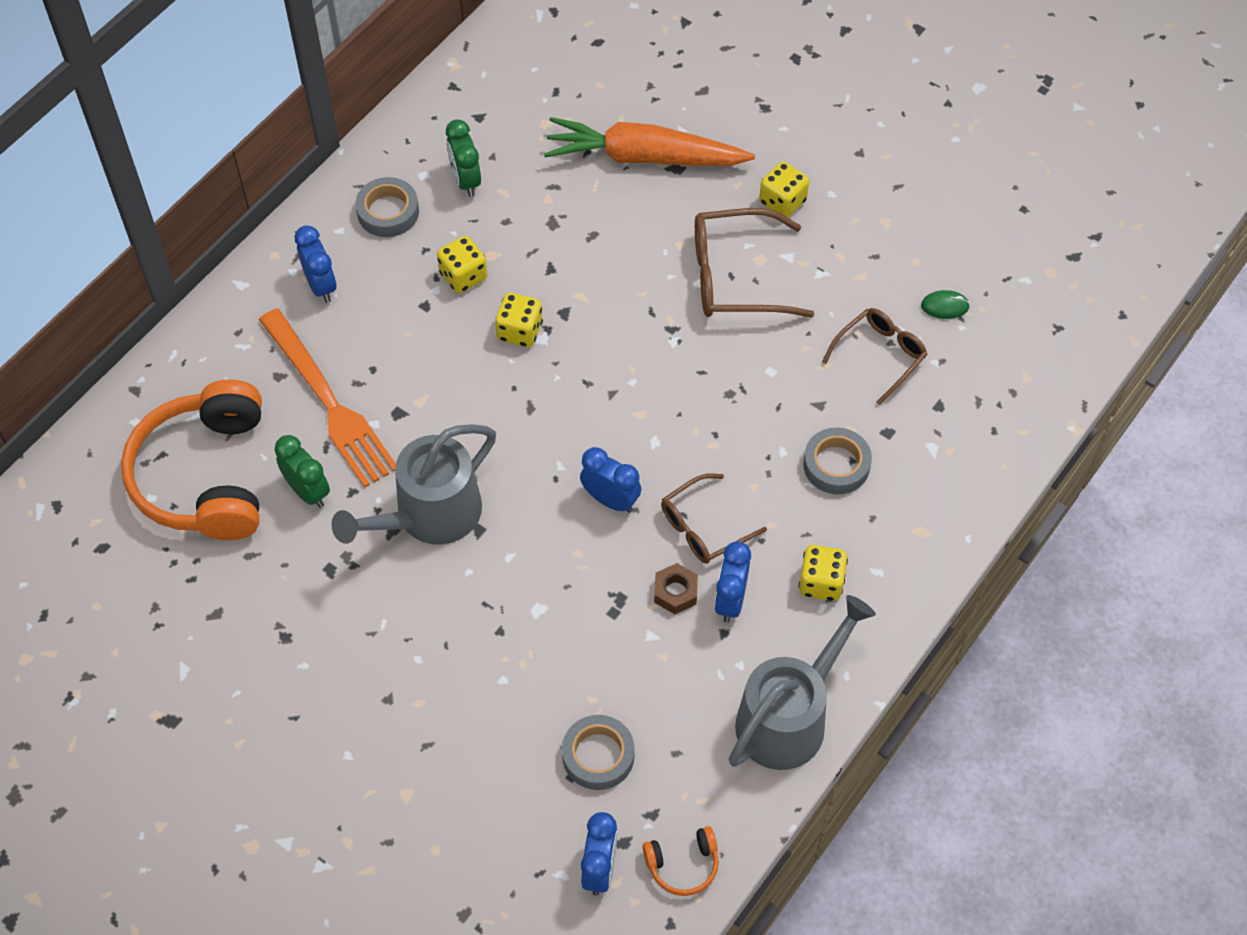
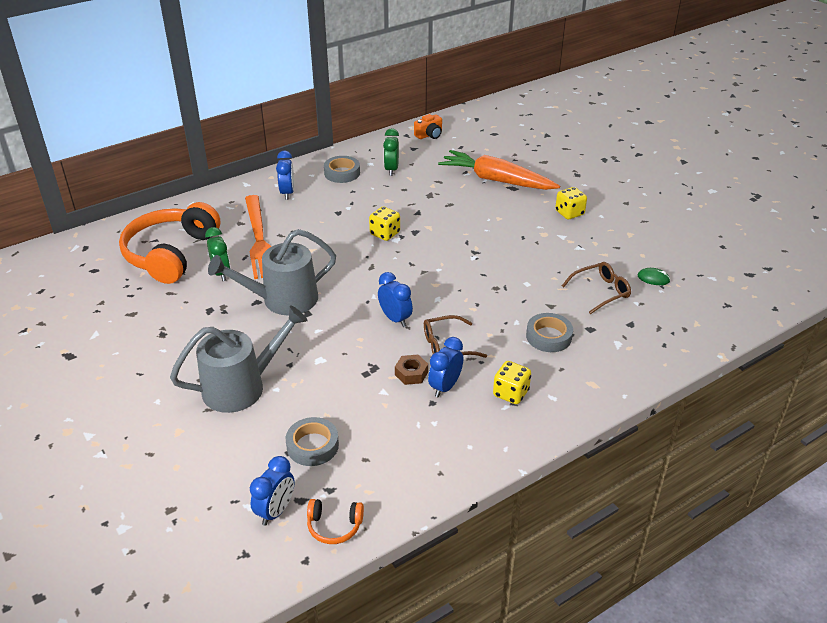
camera: 20 degrees right, 20 degrees down
yellow dice [437,236,487,293] -> none
brown glasses [695,208,814,317] -> none
grey watering can [729,595,876,770] -> grey watering can moved to [170,305,308,413]
none -> orange camera [414,114,442,139]

